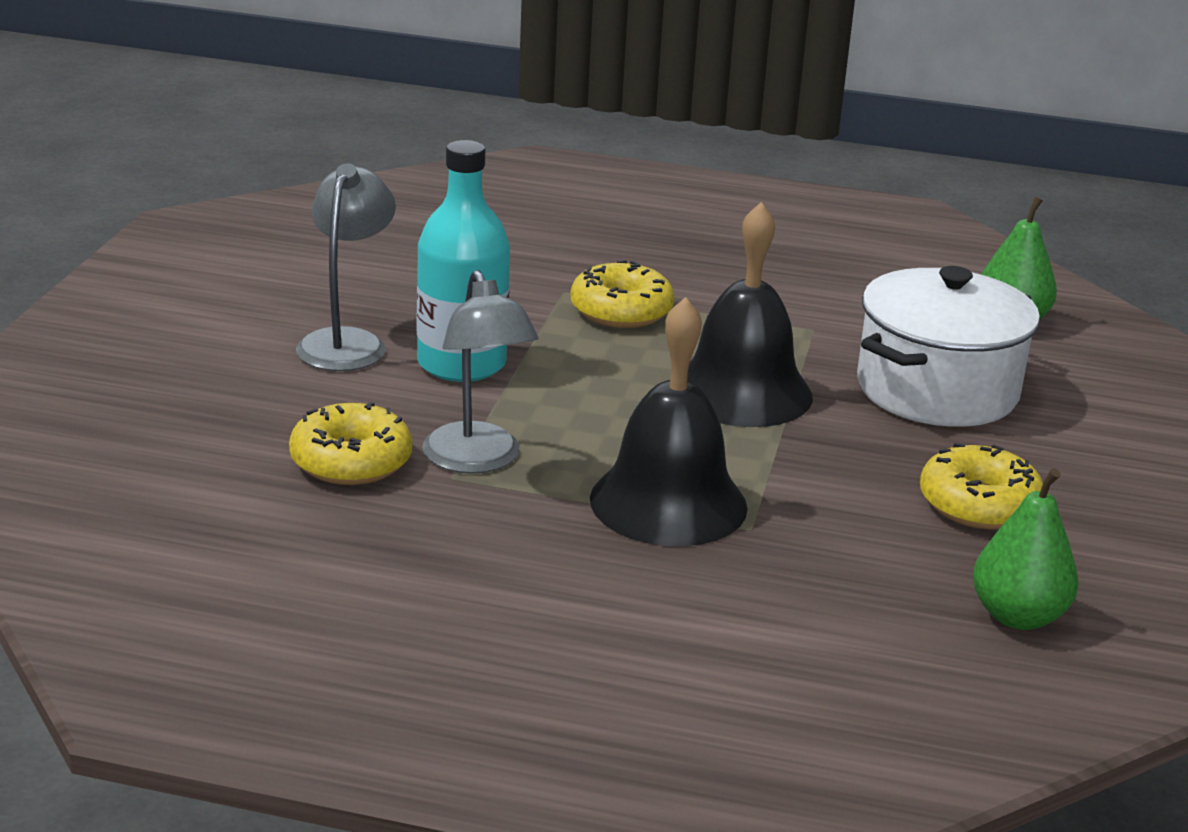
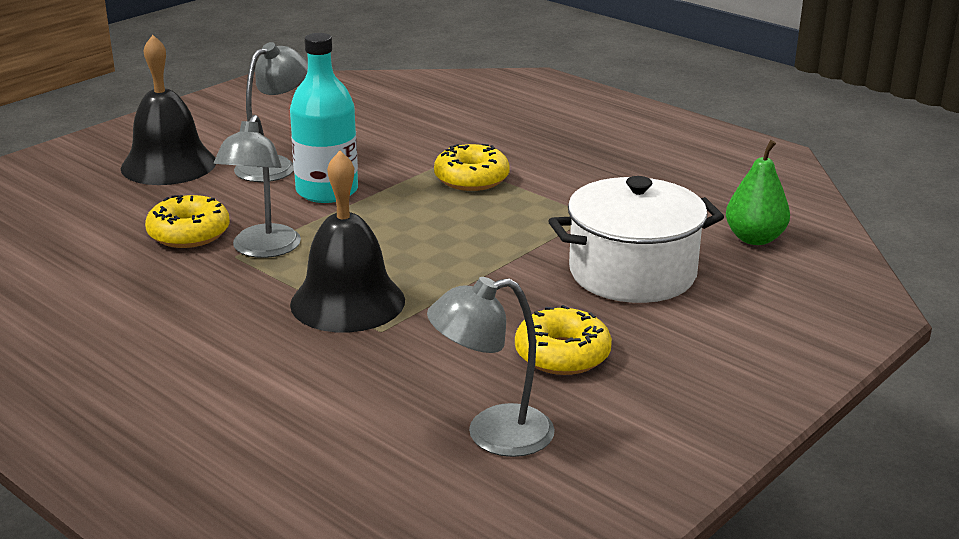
camera: 30 degrees right, 0 degrees up
black bell [687,202,813,427] -> black bell moved to [121,35,216,185]
green pear [973,468,1079,630] -> grey lamp [427,277,555,457]

